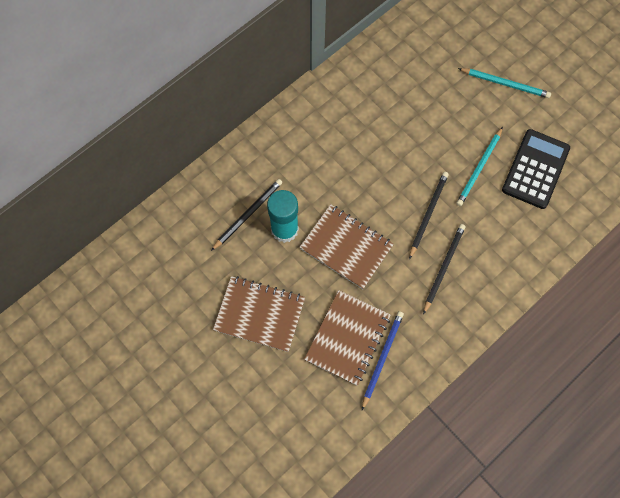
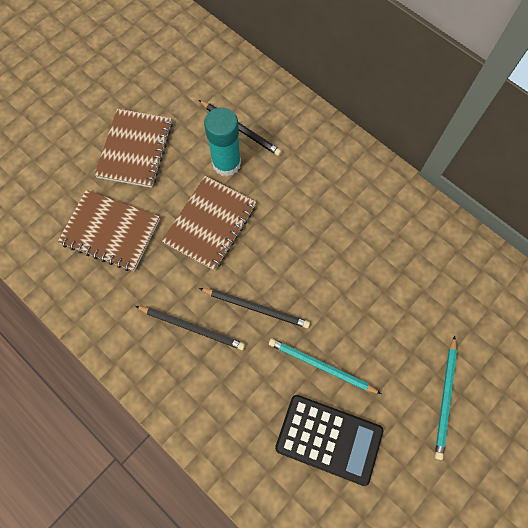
camera: 85 degrees right, 0 degrees up
blue pencil [362,311,404,410] -> none

